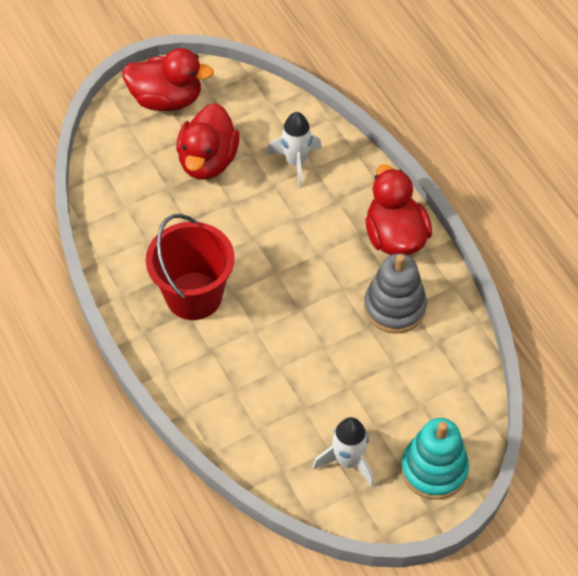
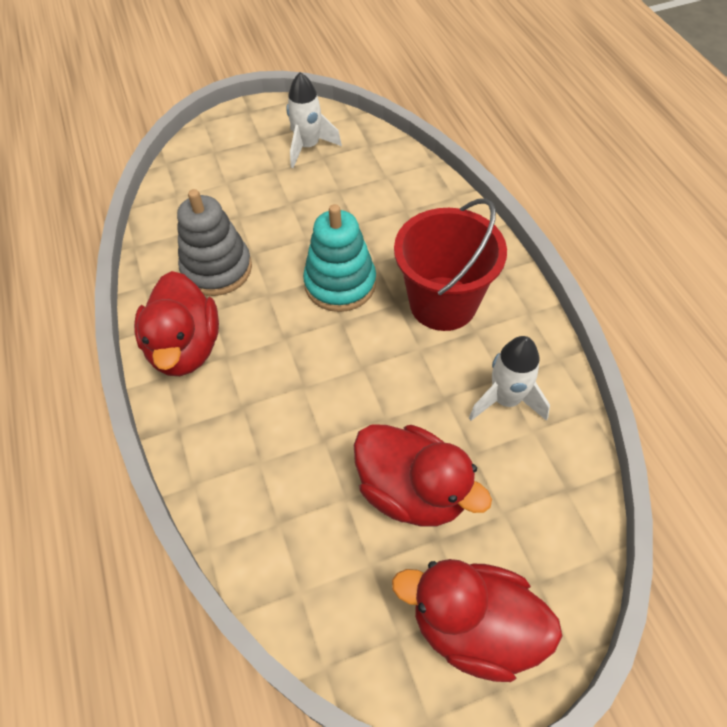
camera: 170 degrees left, 0 degrees up
red duck [177,103,240,180] -> red duck turned 105 degrees clockwise [354,424,492,527]
white rocket [267,112,322,188] -> white rocket moved to [469,336,550,421]
turquoise stacking toy [401,418,469,500] -> turquoise stacking toy moved to [303,204,376,312]

